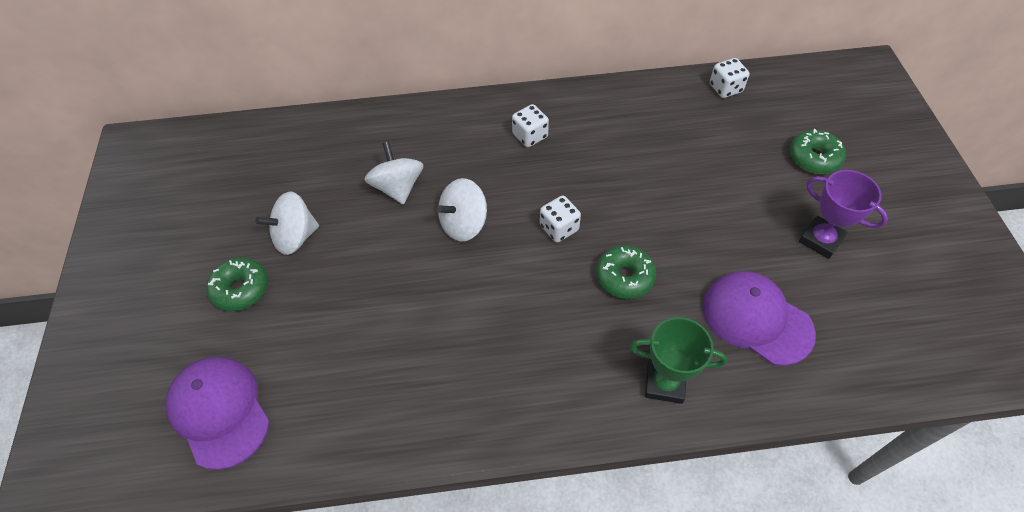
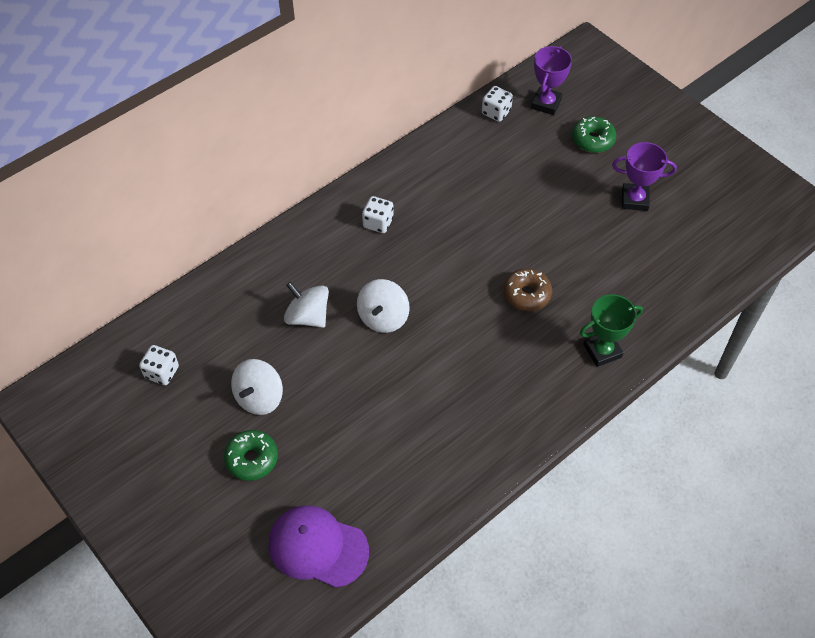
camera: 35 degrees left, 0 degrees up
white dice [540,195,581,243] -> white dice moved to [139,345,179,385]
green donut [596,245,656,299] -> brown donut [503,268,552,311]
purple cap [702,271,816,366] -> none
none -> purple trophy [531,46,572,115]

